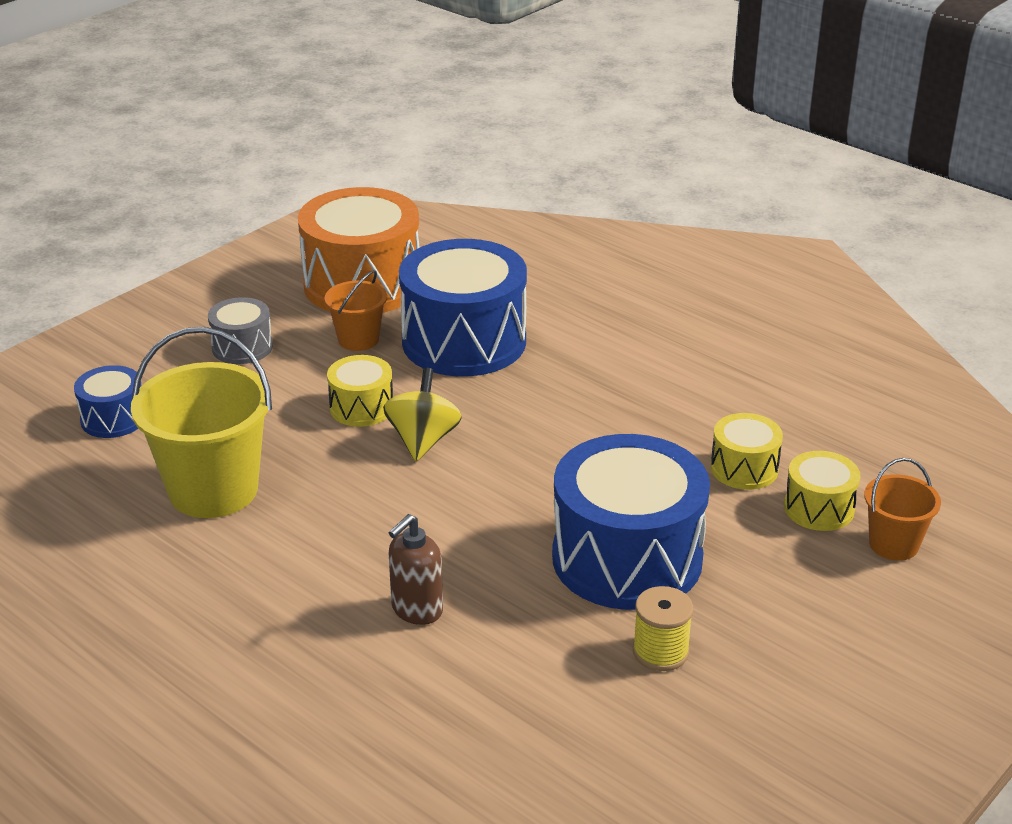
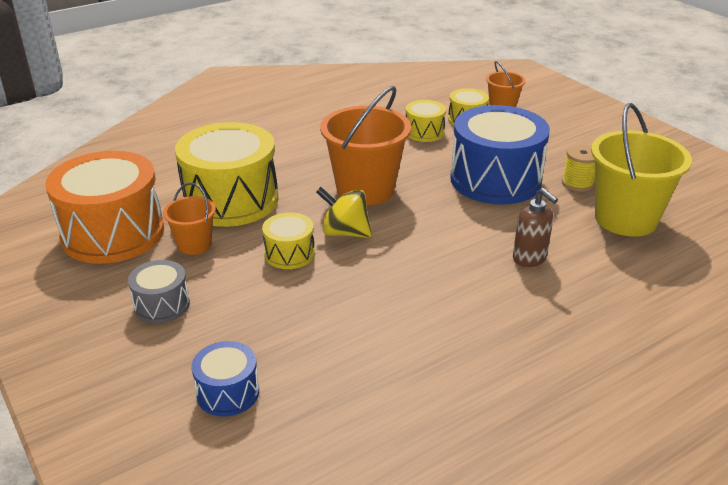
camera: 75 degrees left, 0 degrees up
yellow bucket [131,327,272,518] -> yellow bucket moved to [591,103,692,237]
blue drum [399,239,527,377] -> yellow drum [175,122,279,227]
none -> orange bucket [320,86,411,205]

